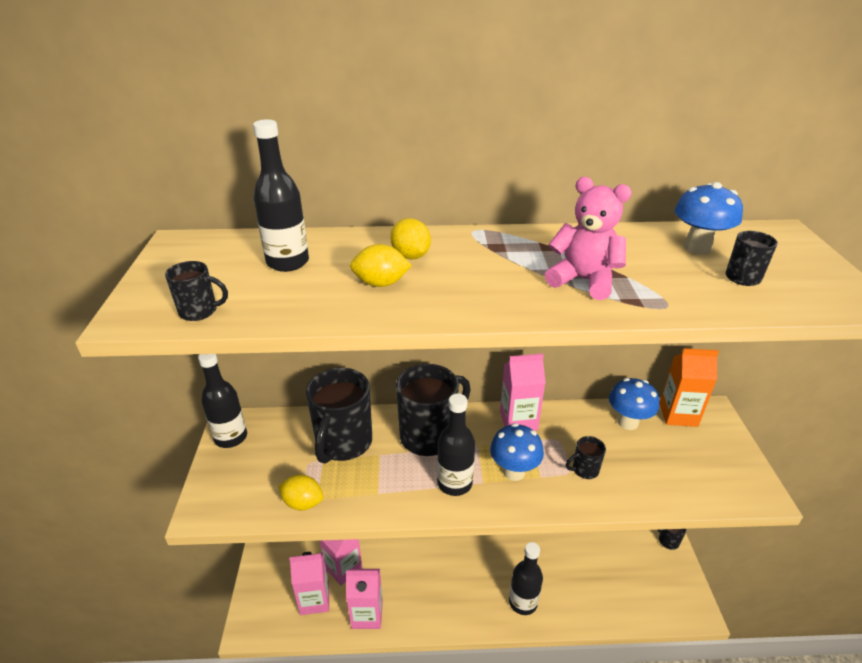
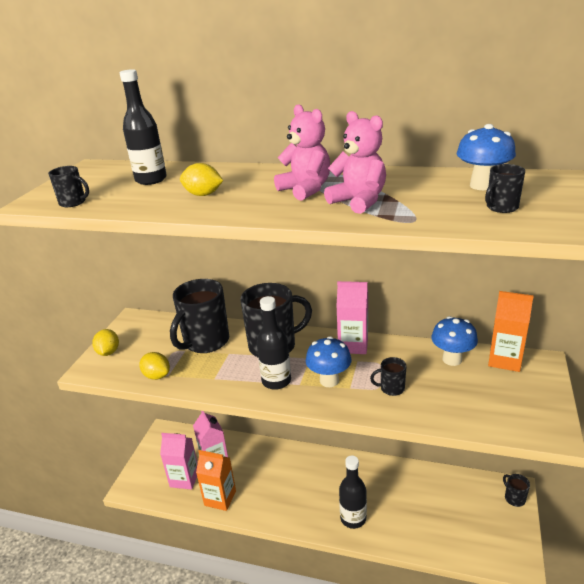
camera: 20 degrees right, 5 degrees down
black bottle [198,354,247,448] -> none
pink carton [346,569,383,629] -> orange carton [196,450,236,511]
yellow lemon [390,218,431,259] -> yellow lemon moved to [92,329,119,356]
none -> pink teddy bear [274,104,330,201]

